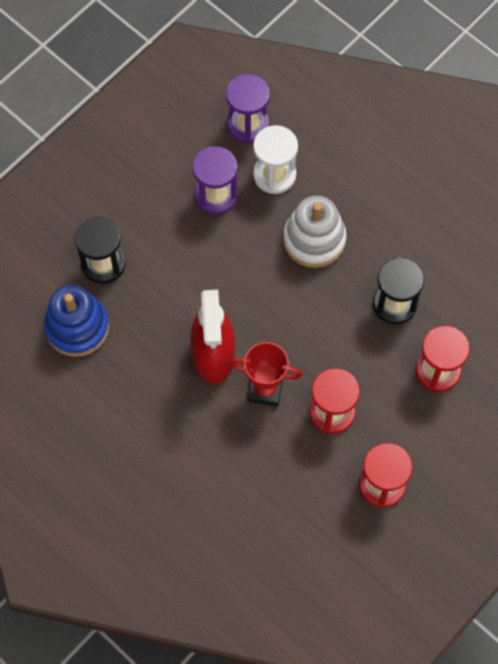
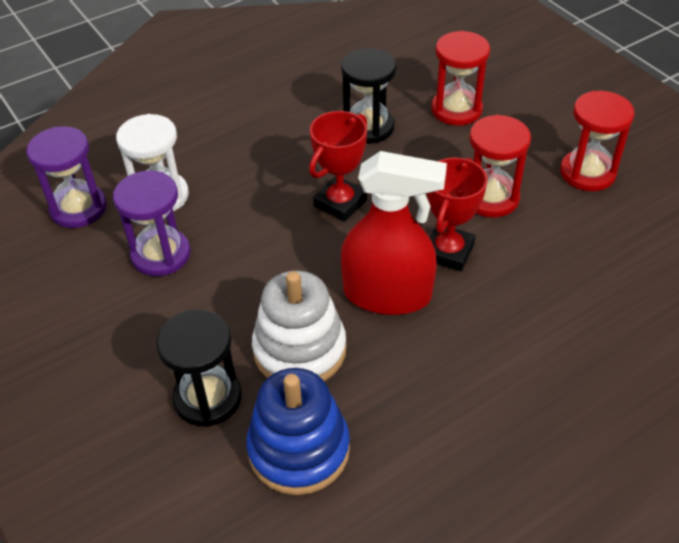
camera: 75 degrees left, 20 degrees down
white stacking toy [283,196,347,268] -> white stacking toy moved to [252,270,346,381]
none -> red trophy [309,111,367,222]

